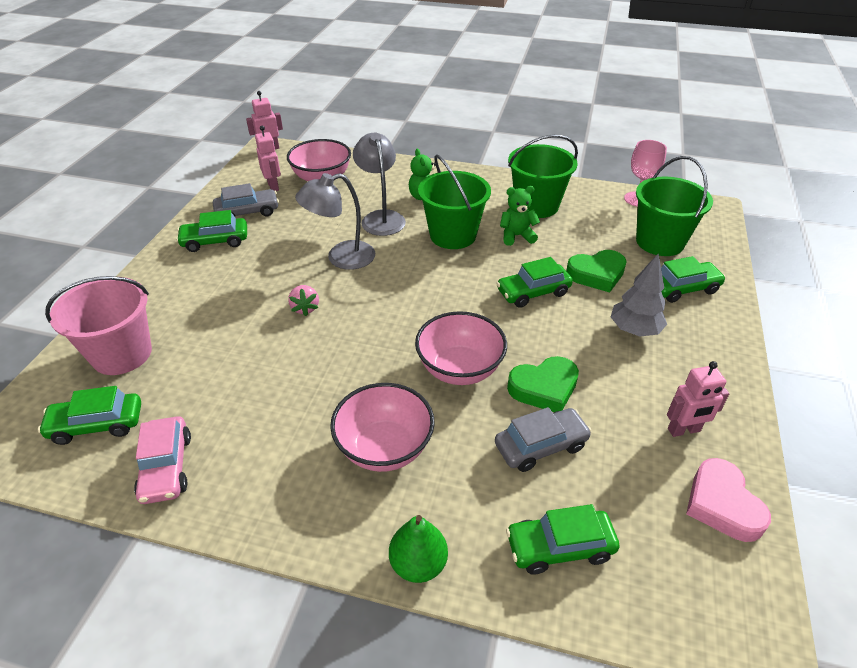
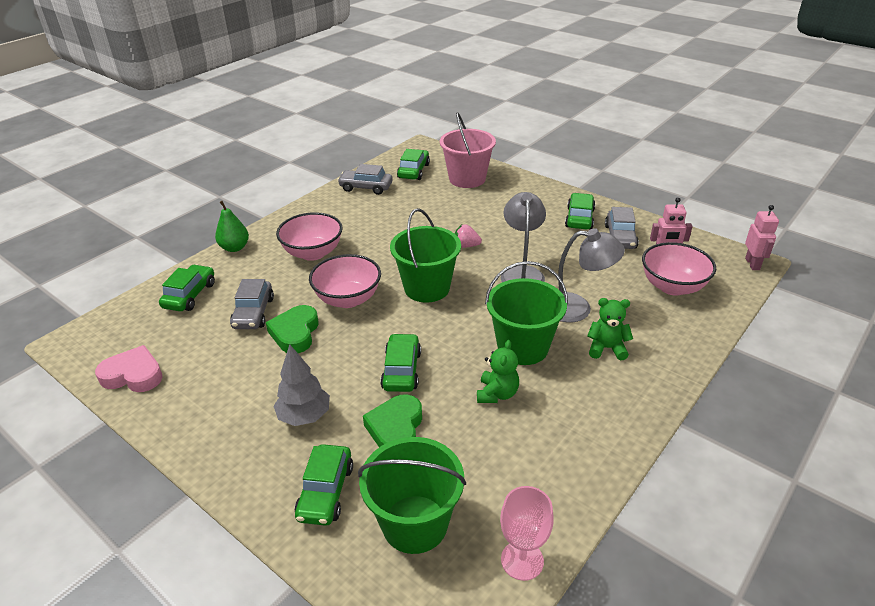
camera: 115 degrees right, 5 degrees down
pink car [134,416,191,504] -> grey car [337,164,393,195]
green bucket [508,135,578,218] -> green bucket moved to [390,208,461,303]
pink robot [667,361,729,437] -> none

